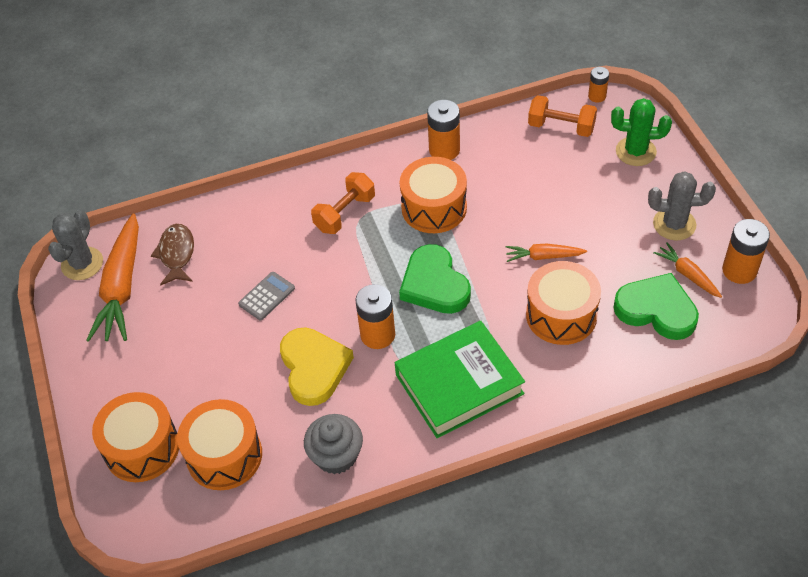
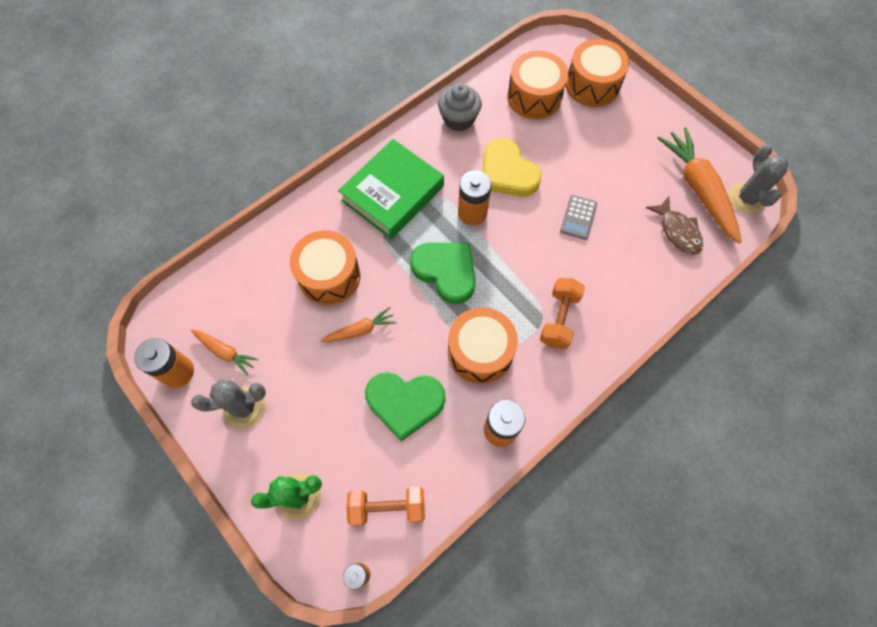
camera: 155 degrees right, 15 degrees up
green heart [613,273,699,340] -> green heart moved to [365,372,446,441]

